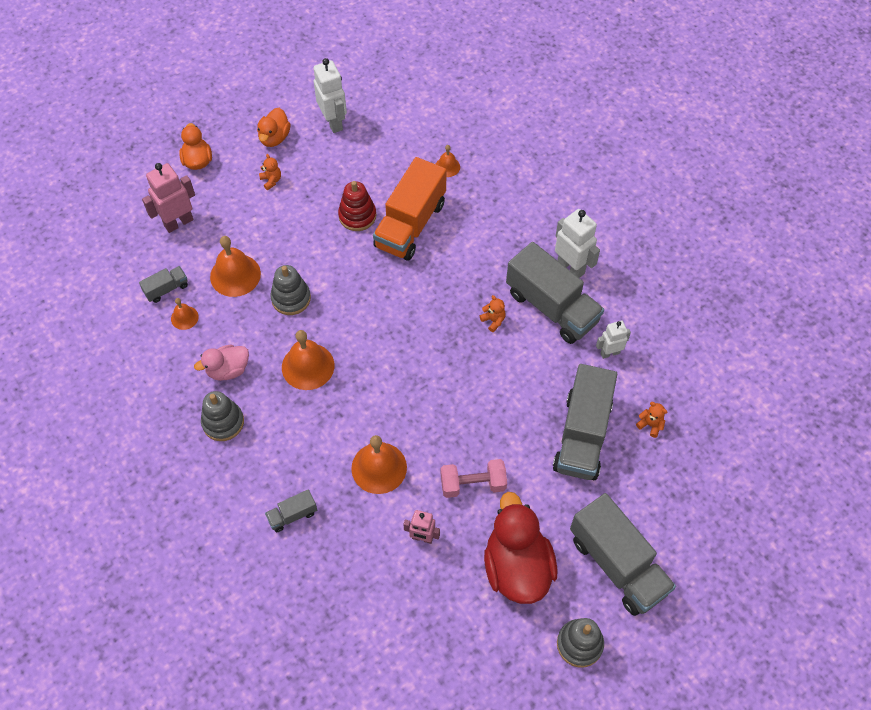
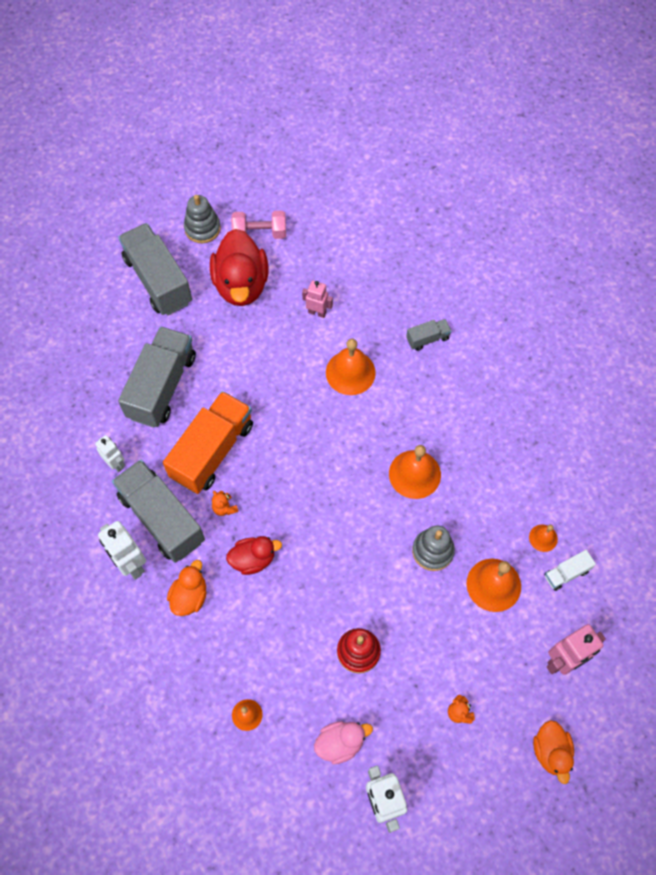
camera: 175 degrees left, 5 degrees up
grey truck [139,266,188,303] -> white truck [544,550,596,591]
pink duck [194,344,249,381] -> pink duck moved to [314,721,373,764]
grey stacking toy [201,391,244,441] -> none
orange duck [257,108,291,147] -> orange duck moved to [167,560,207,616]
orange truck [373,157,447,260] -> orange truck moved to [163,391,253,494]
pink dumbbell [441,459,507,498] -> pink dumbbell moved to [231,211,286,239]
white robot [596,320,631,359] -> white robot turned 120 degrees counterclockwise [95,435,125,472]
orange teddy bear [636,402,667,438] -> none
none -> red duck [226,536,282,575]

